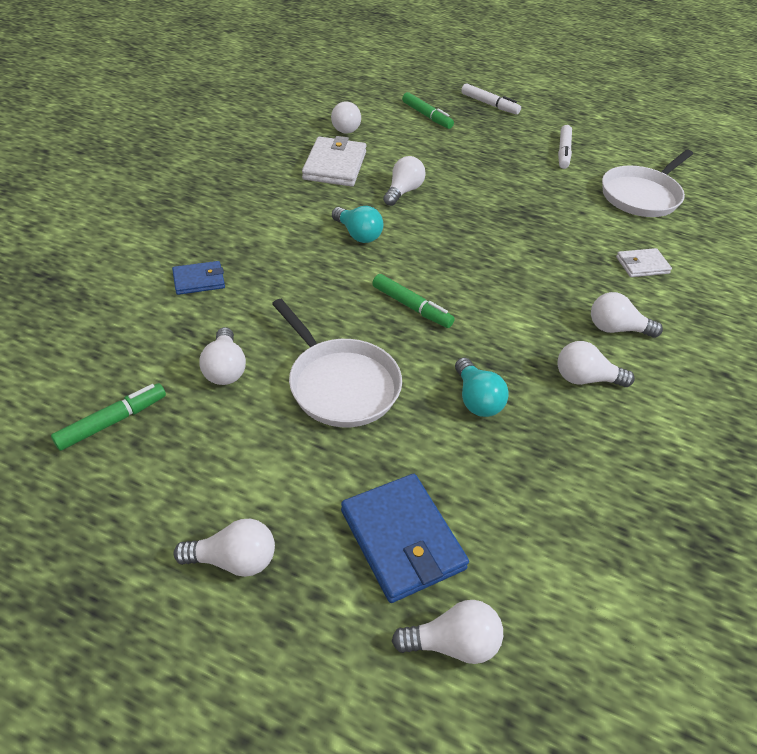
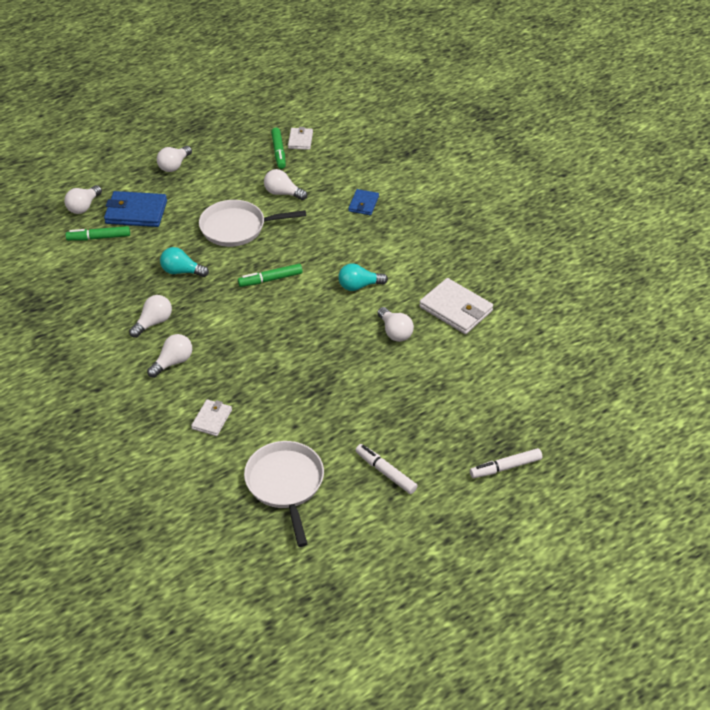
camera: 125 degrees right, 0 degrees up
white light bulb [331,101,361,134] -> none
green marker [402,92,454,129] -> green marker moved to [66,226,130,241]
none -> white wallet [288,127,313,150]

